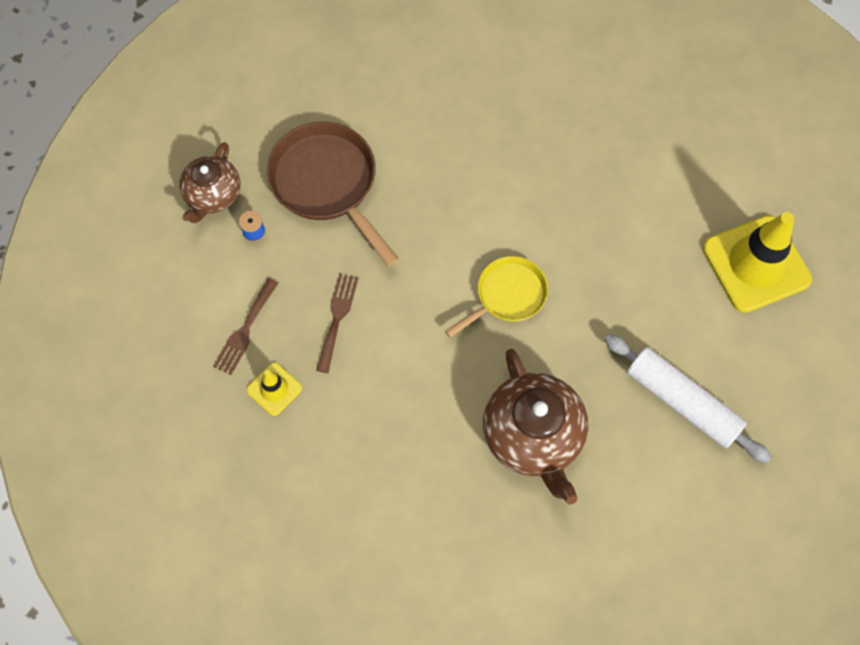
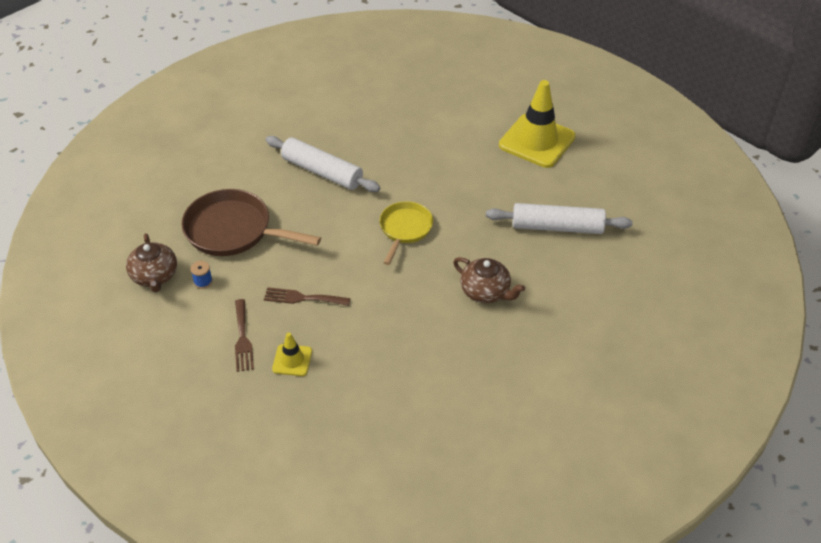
camera: 35 degrees left, 20 degrees down
brown fork [316,273,358,373] -> brown fork turned 60 degrees counterclockwise [264,287,350,306]
brown teapot [483,349,588,505] -> brown teapot [453,257,525,303], size x0.63
none -> white rolling pin [266,136,380,192]

